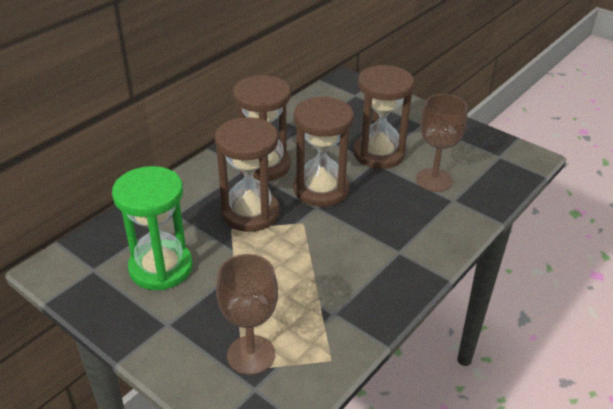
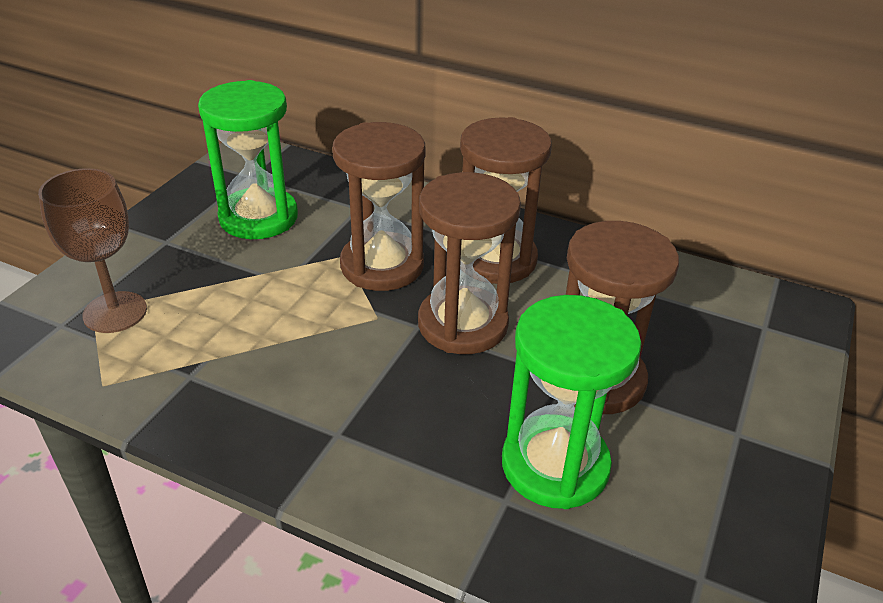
camera: 75 degrees right, 0 degrees up
brown goblet [416,94,468,192] -> green hourglass [502,295,641,509]

